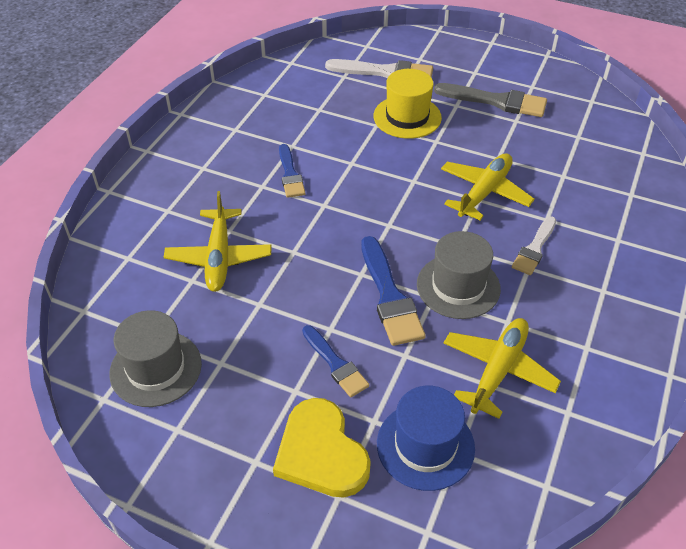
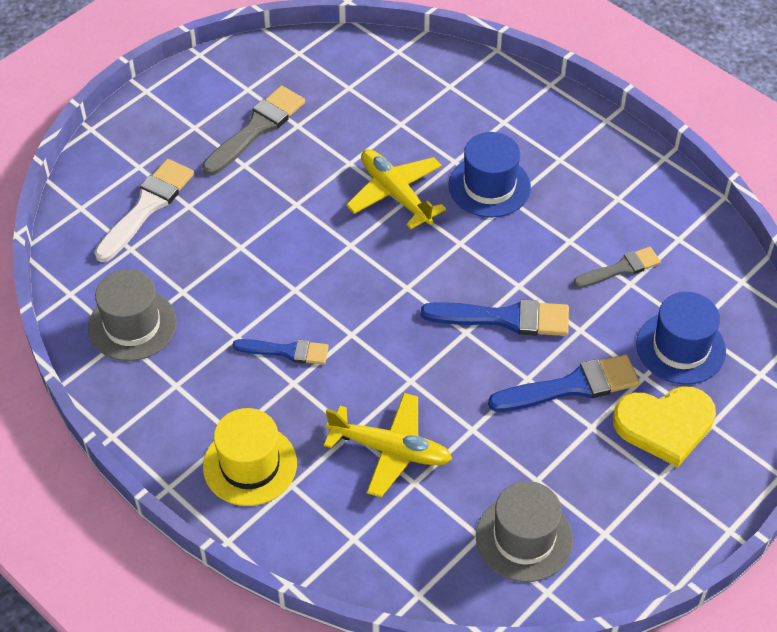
camera: 70 degrees left, 5 degrees up
blue brush [302,325,370,397] -> blue brush [488,354,640,412], size x1.57
yellow hat [373,69,442,139] -> yellow hat moved to [203,408,297,506]
grey hat [417,231,501,319] -> grey hat moved to [88,269,177,361]
yellow plane [444,318,561,419] -> grey brush [573,247,661,288]
white brush [512,216,556,275] -> blue hat [448,132,531,218]

